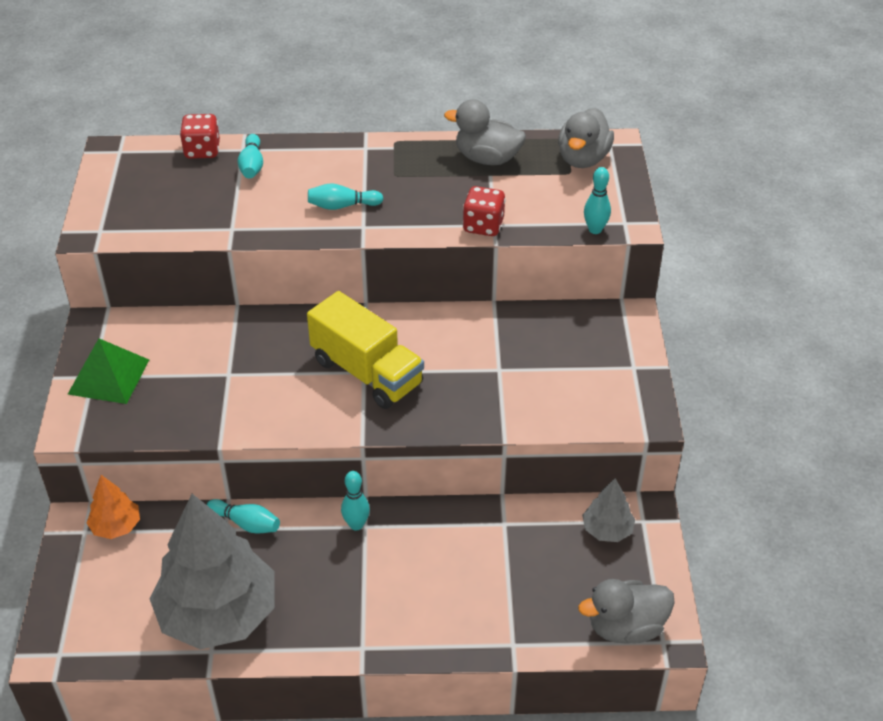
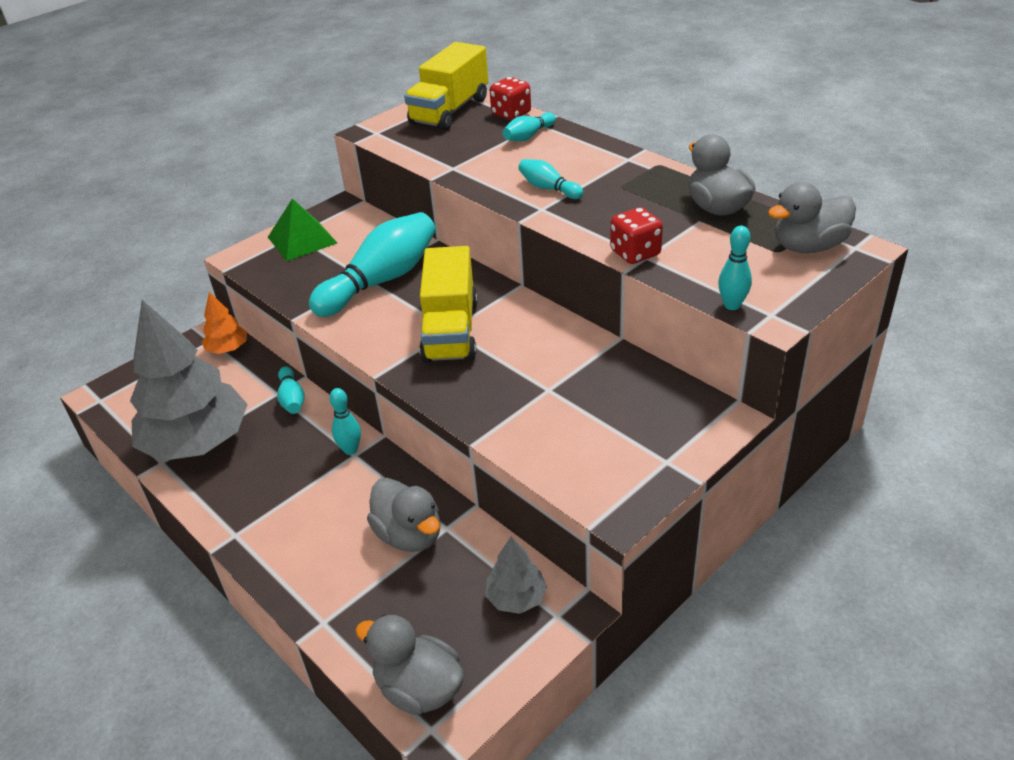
camera: 50 degrees right, 5 degrees down
none -> turquoise bowling pin [309,212,436,317]
none -> grey duck [367,478,440,552]
none -> yellow truck [404,42,488,131]

